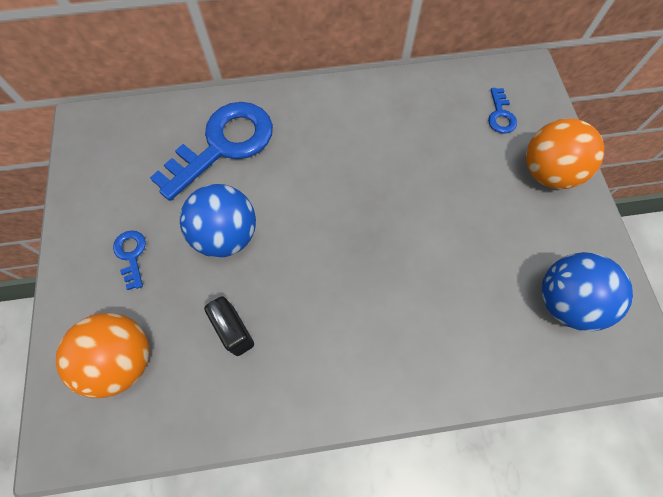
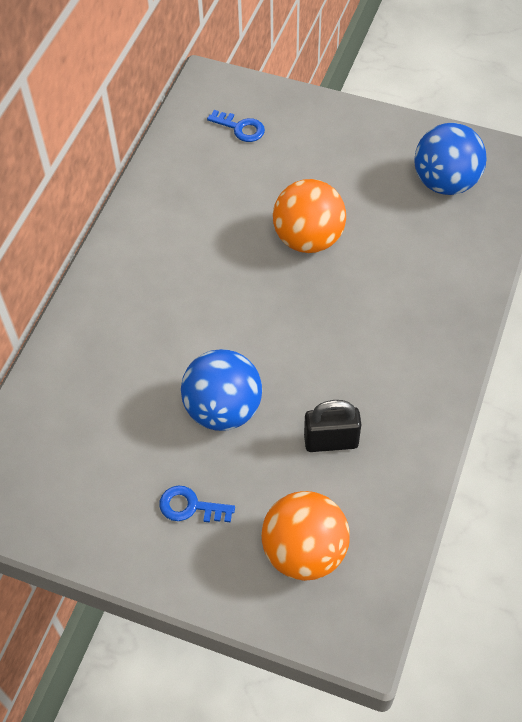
camera: 60 degrees left, 10 degrees down
blue key [150,102,273,201] -> none
orange ball [526,118,604,189] -> orange ball moved to [273,179,346,253]

